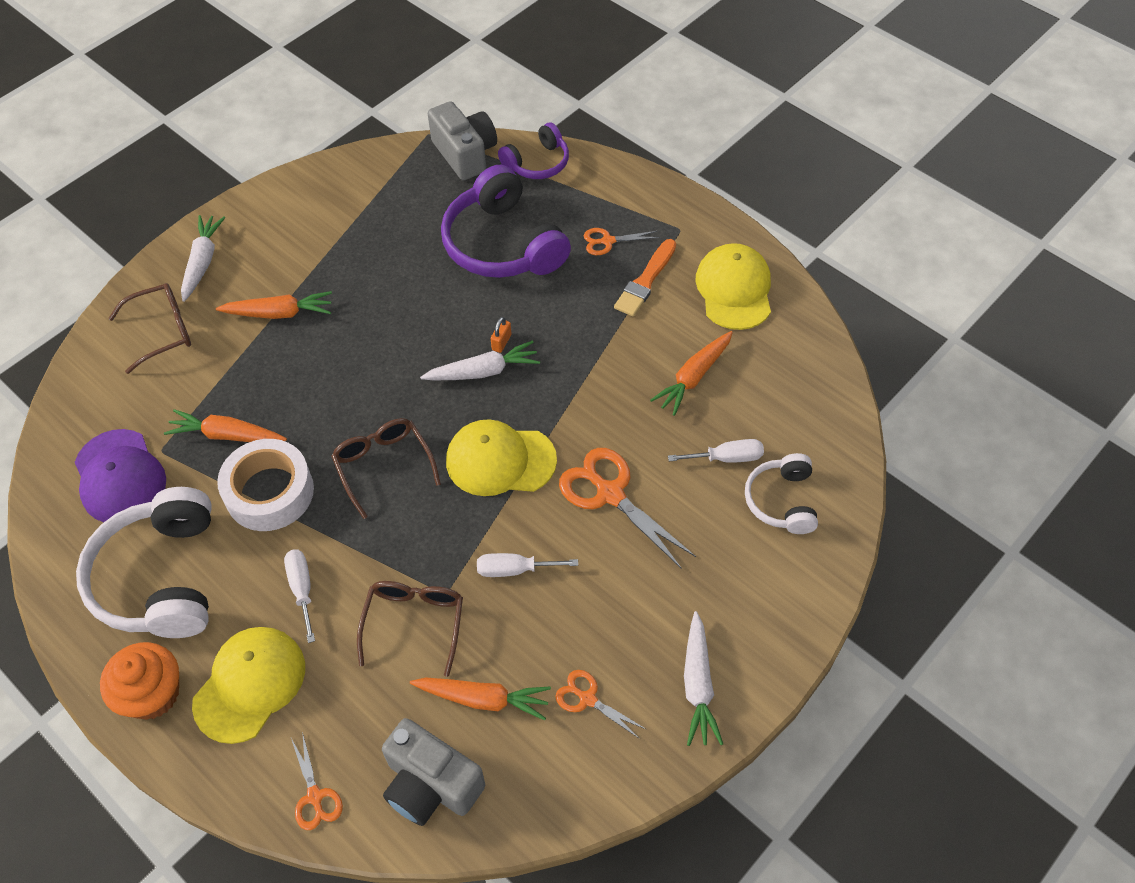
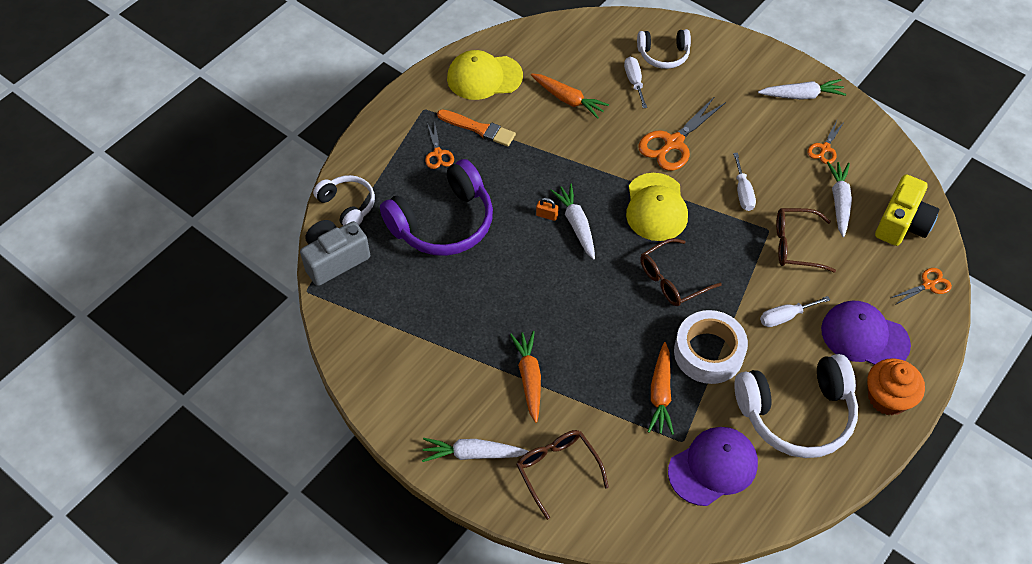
camera: 95 degrees left, 0 degrees up
yellow cap [192,627,305,744] -> purple cap [821,300,911,365]
grey camera [382,718,485,826] -> yellow camera [875,174,939,246]
orange carrot [410,678,551,721] -> white carrot [827,162,852,237]
purple headphones [498,123,569,179] -> white headphones [313,175,375,226]

